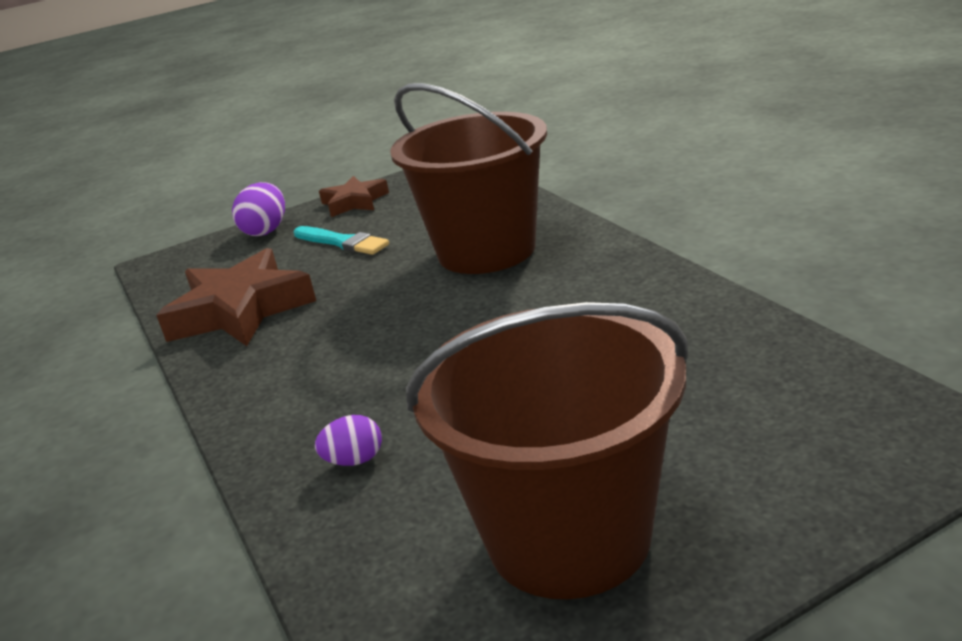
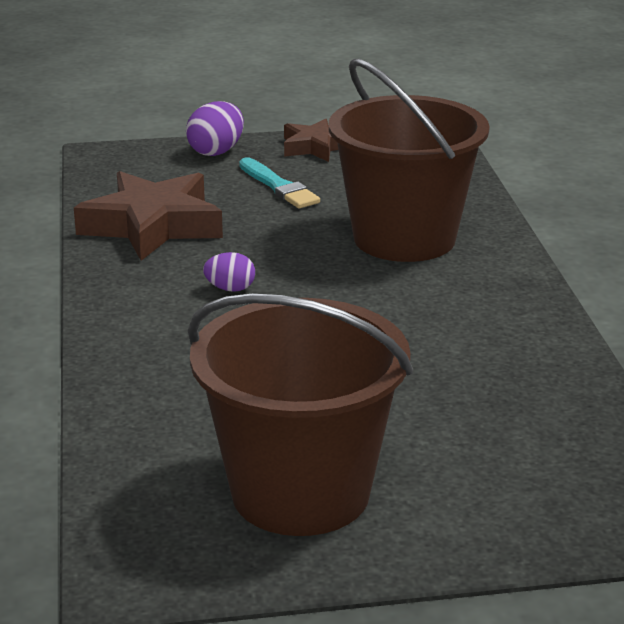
camera: 15 degrees right, 0 degrees up
purple egg [315,415,382,466] -> purple egg moved to [203,252,255,292]

